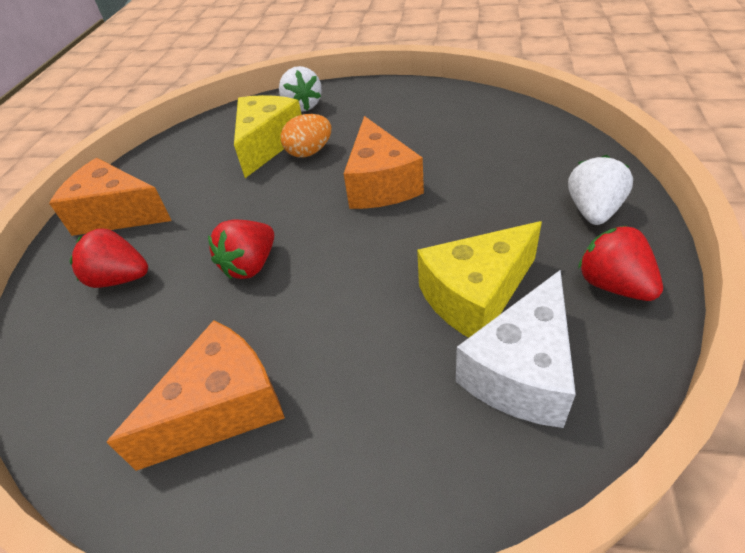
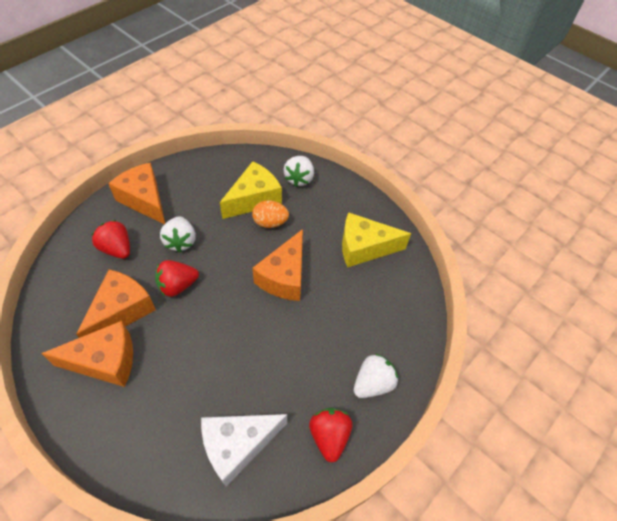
camera: 25 degrees right, 10 degrees up
yellow cheese [417,221,542,338] -> yellow cheese moved to [342,212,411,268]
none -> orange cheese [76,269,156,338]
none -> white strawberry [160,216,196,252]

